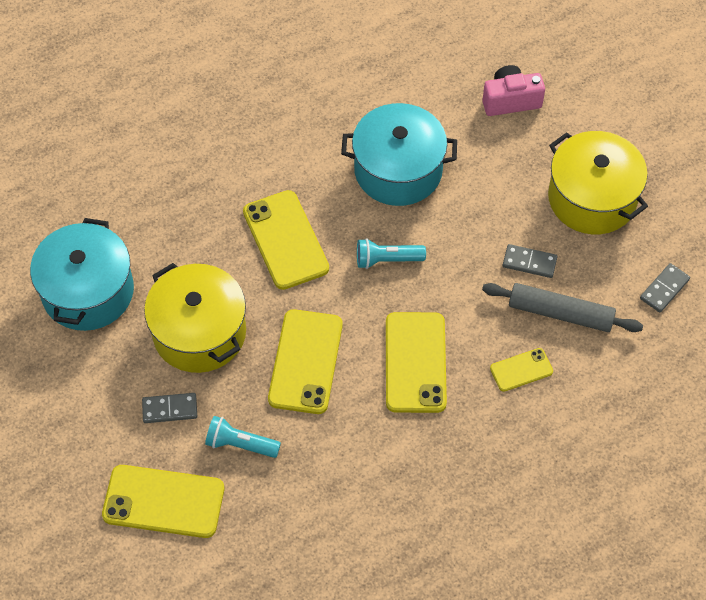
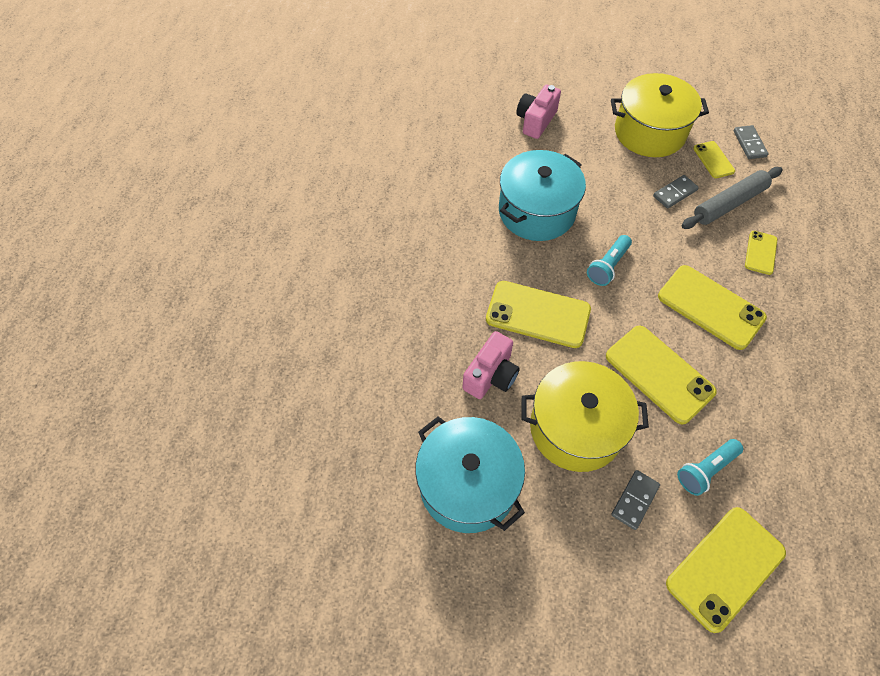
camera: 50 degrees left, 0 degrees up
none -> pink camera [462,331,520,399]
none -> yellow phone [693,141,735,178]

